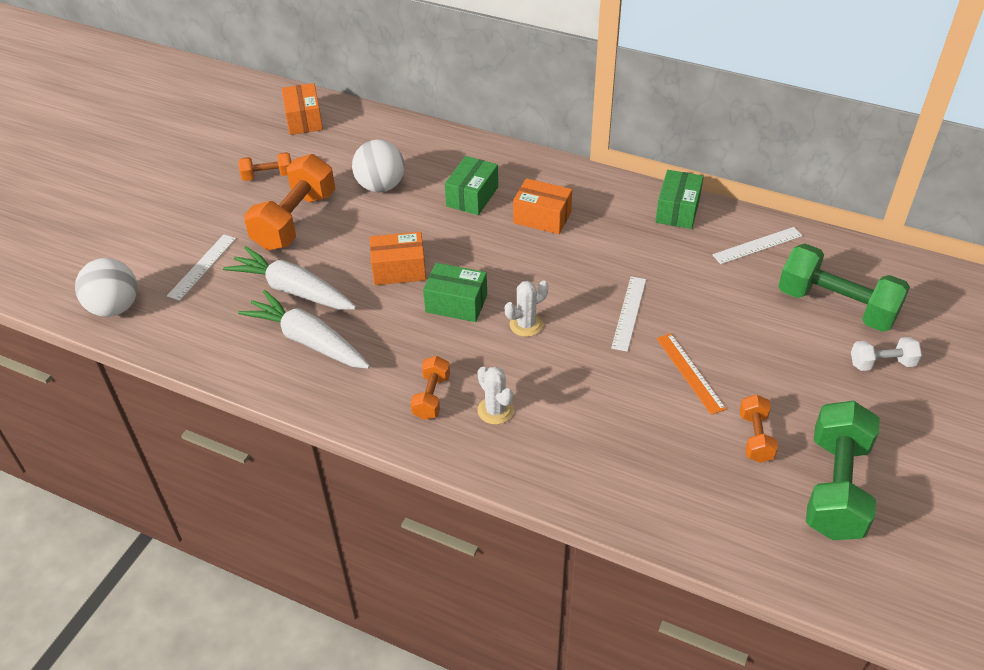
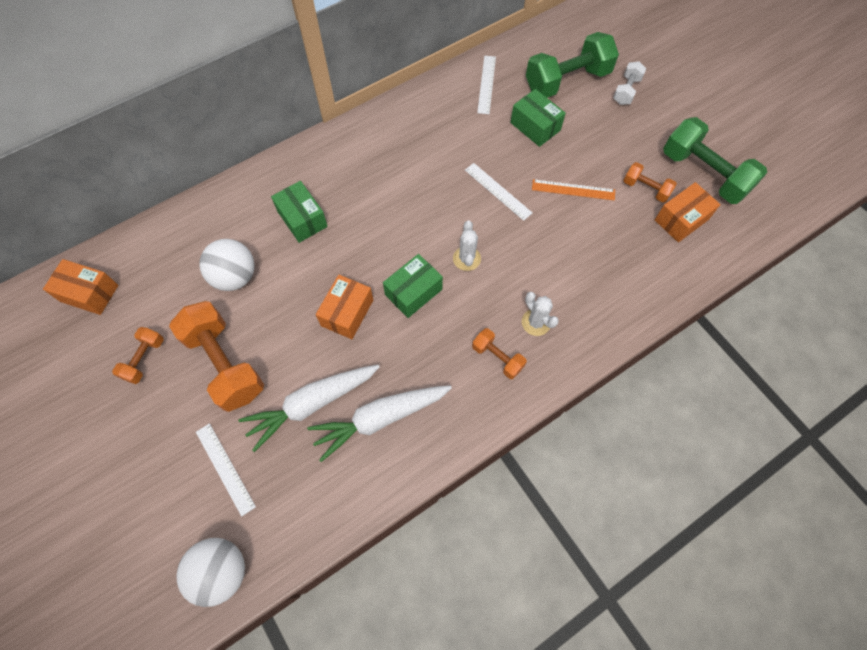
camera: 60 degrees left, 20 degrees up
white cactus [478,366,514,425] -> white cactus turned 60 degrees clockwise [522,292,559,336]
orange box [513,178,572,234] -> orange box moved to [655,182,721,242]
green box [655,170,704,229] -> green box moved to [510,89,566,147]

